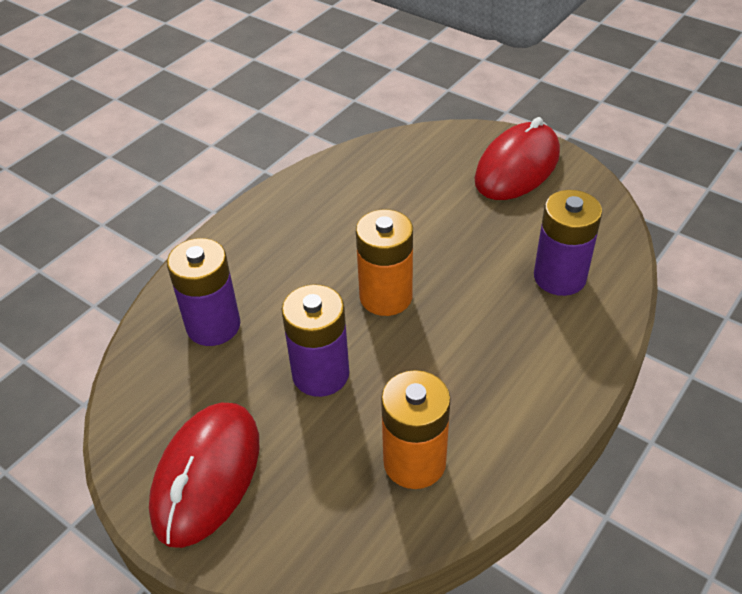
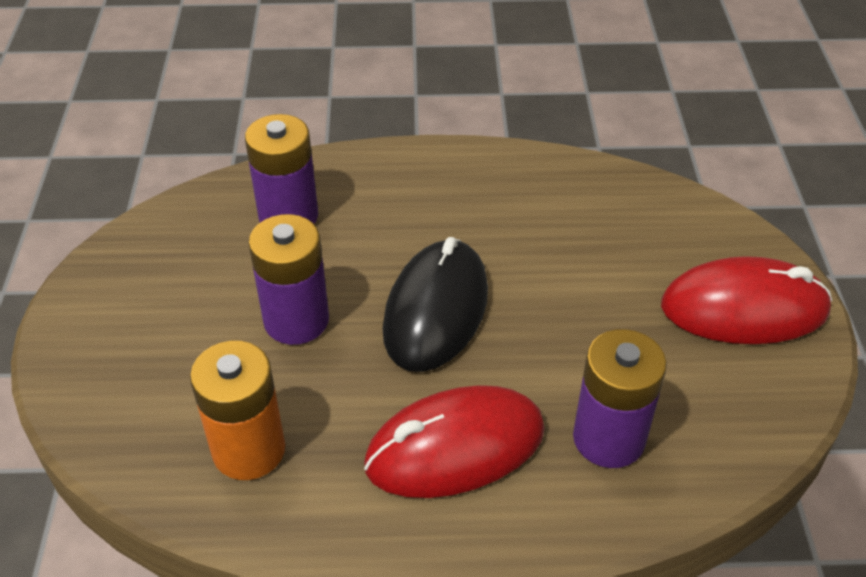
camera: 50 degrees right, 0 degrees up
red mouse [149,403,259,548] -> red mouse moved to [364,385,545,498]
orange battery [356,209,413,316] -> black mouse [382,237,488,372]

